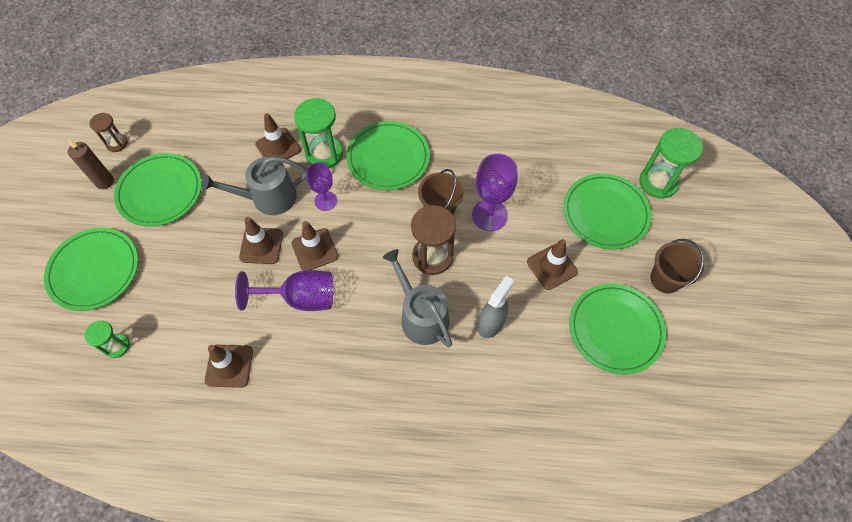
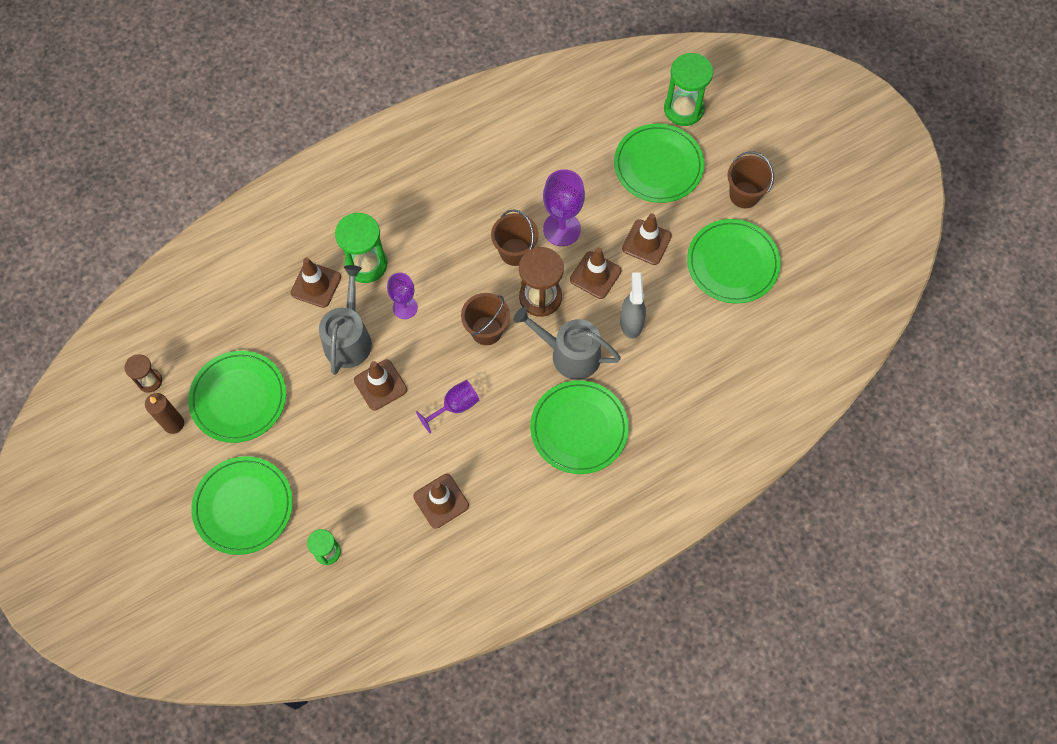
camera: 35 degrees left, 5 degrees up
grey watering can [202,156,307,215] -> grey watering can turned 150 degrees clockwise [319,265,372,375]
purple goblet [235,270,333,311] -> purple goblet [416,380,479,433], size x0.64
brown traffic cone [291,221,338,271] -> brown traffic cone moved to [570,247,621,299]
green plate [346,121,430,190] -> green plate moved to [530,380,629,474]
none -> brown bucket [461,293,510,345]

